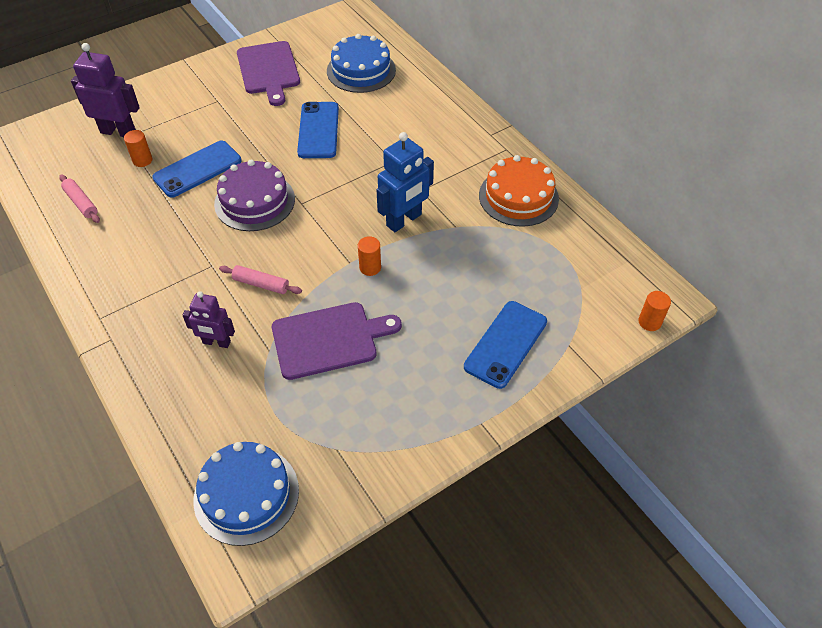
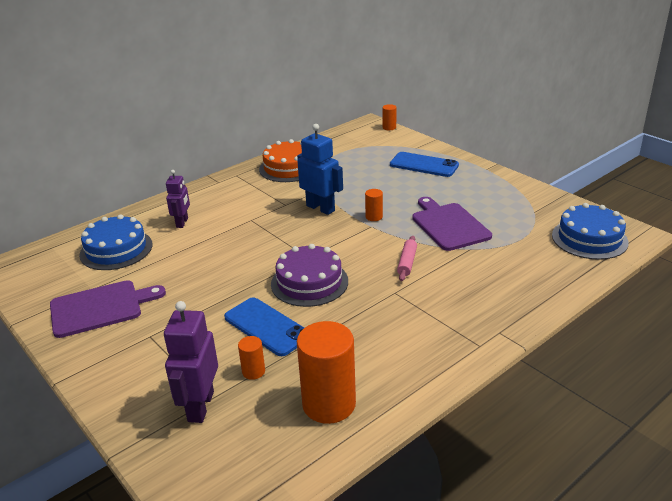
camera: 95 degrees left, 20 degrees down
pink rolling pin [59,174,100,223] -> orange cylinder [297,321,356,424]
purple robot [183,291,235,348] -> purple robot moved to [166,170,190,228]
blue phone [297,102,339,158] -> none

